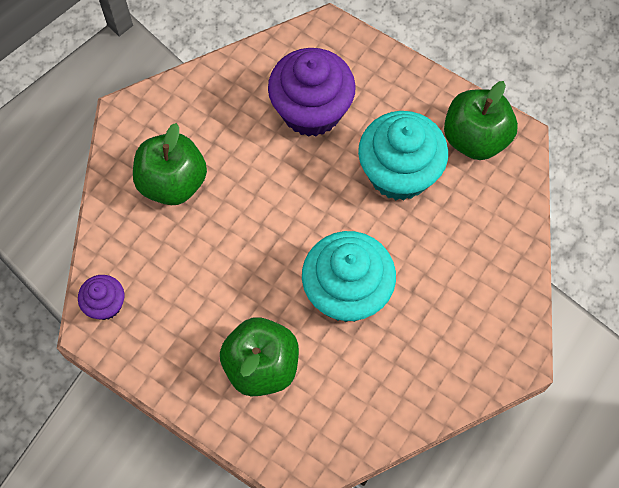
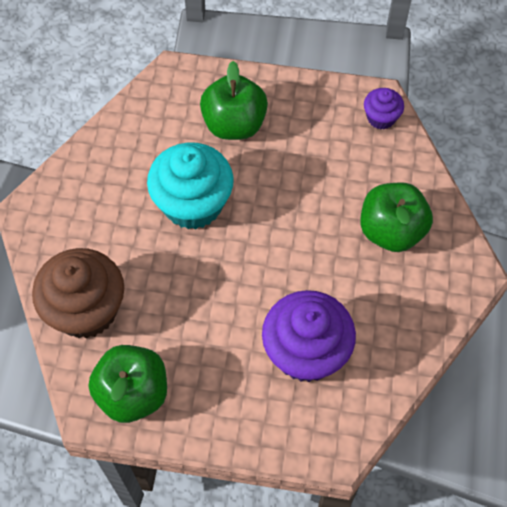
camera: 155 degrees right, 5 degrees down
turquoise cupcake [358,111,448,201] -> none
none -> brown cupcake [32,248,124,338]

